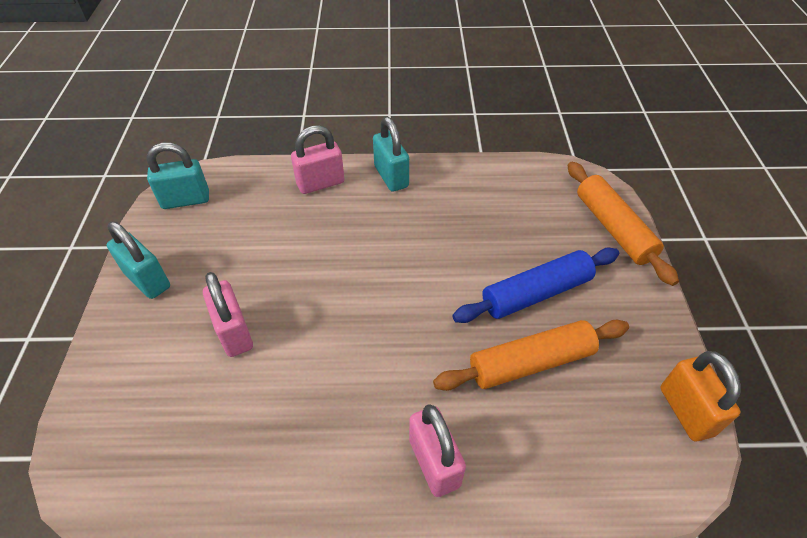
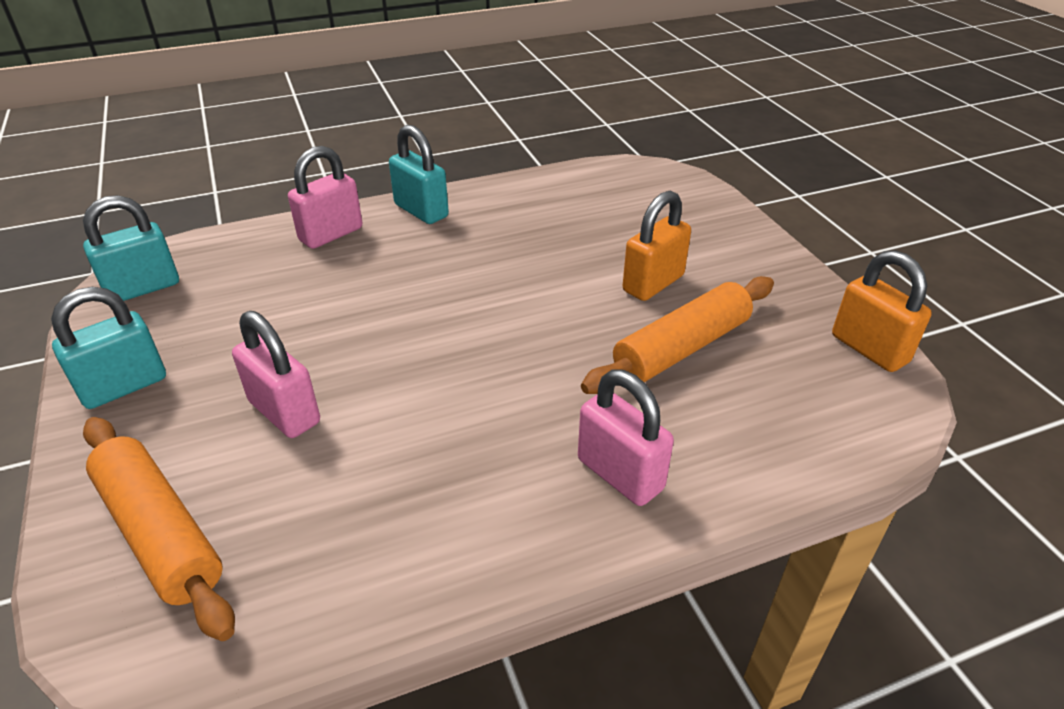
camera: 20 degrees left, 10 degrees down
turquoise padlock [107,221,170,299] -> turquoise padlock turned 60 degrees counterclockwise [51,287,166,409]
blue rolling pin [452,248,619,323] -> orange padlock [623,191,691,301]
orange rolling pin [567,162,679,286] -> orange rolling pin moved to [83,417,235,641]

